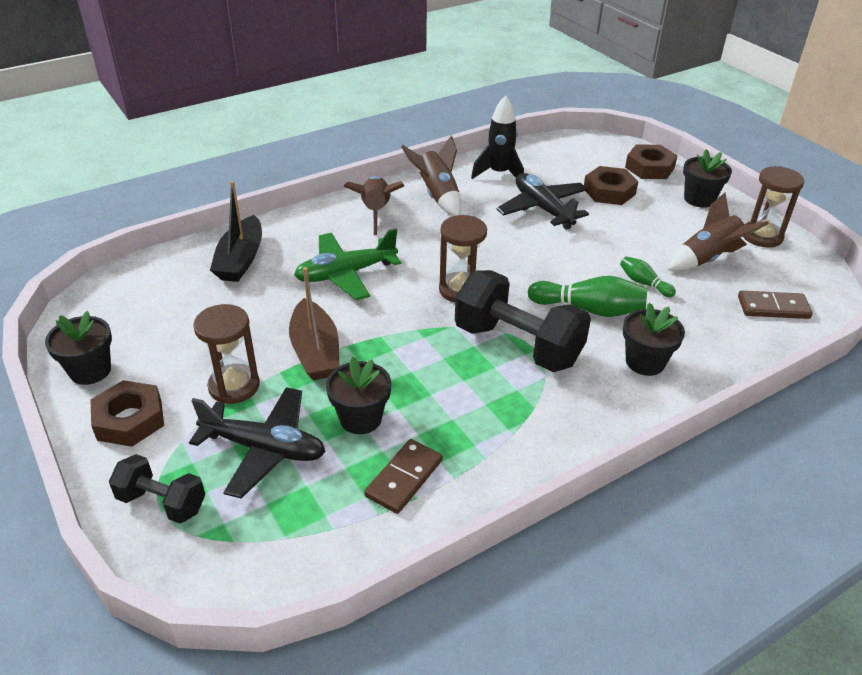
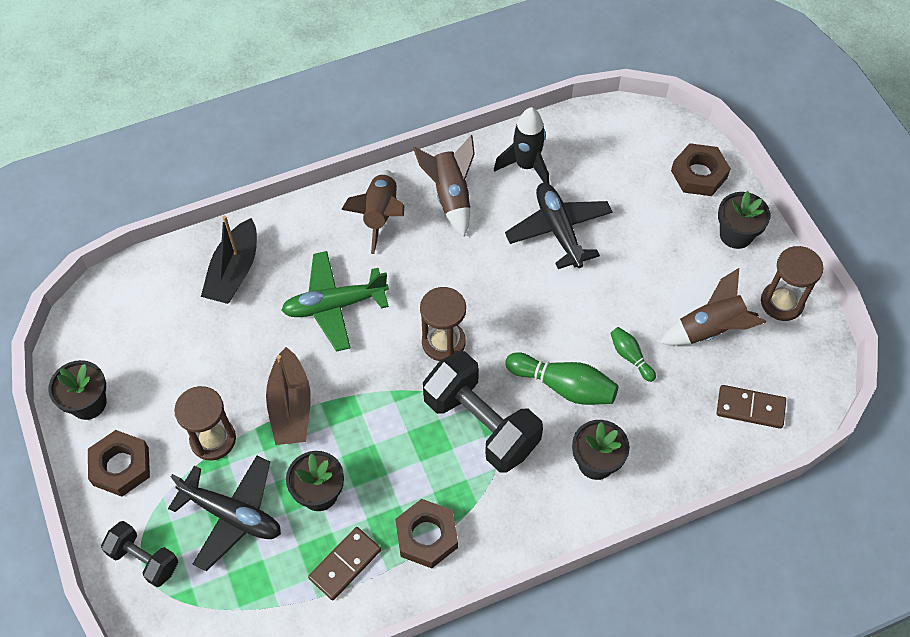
camera: 10 degrees right, 20 degrees up
brown nut [584,166,638,205] -> brown nut moved to [395,499,458,568]

